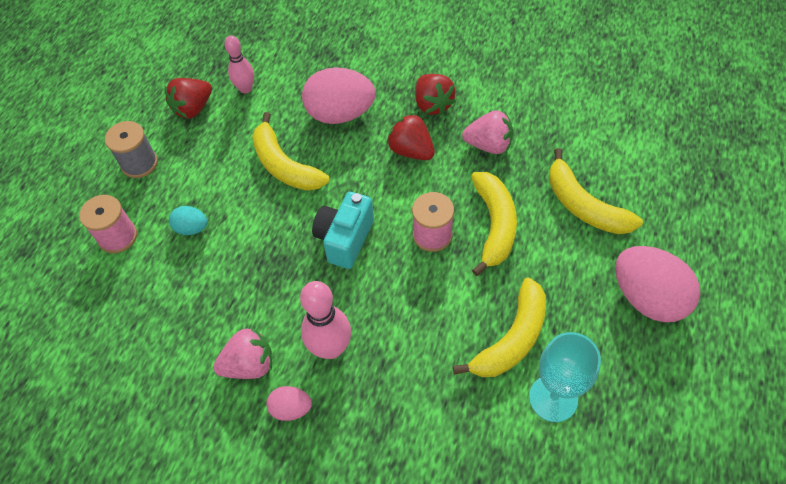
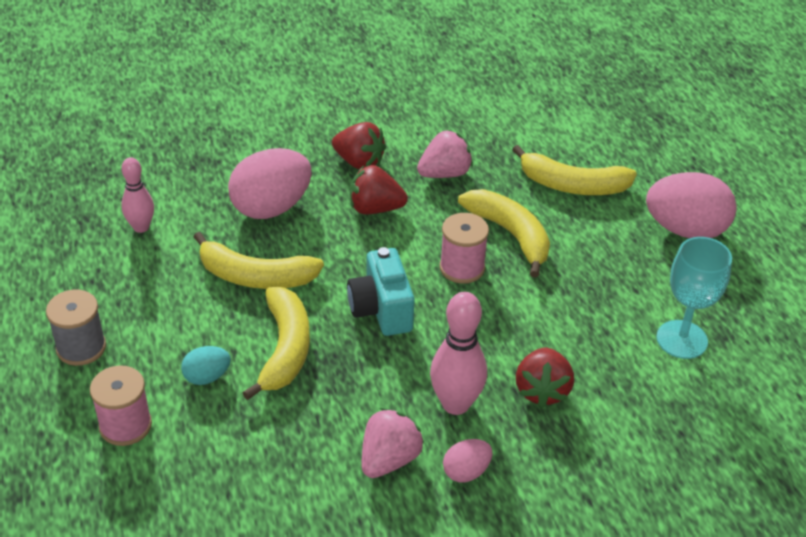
camera: 40 degrees left, 15 degrees down
red strawberry [165,78,212,119] -> red strawberry moved to [516,348,574,408]
yellow banana [453,278,546,377] -> yellow banana moved to [242,287,310,400]

